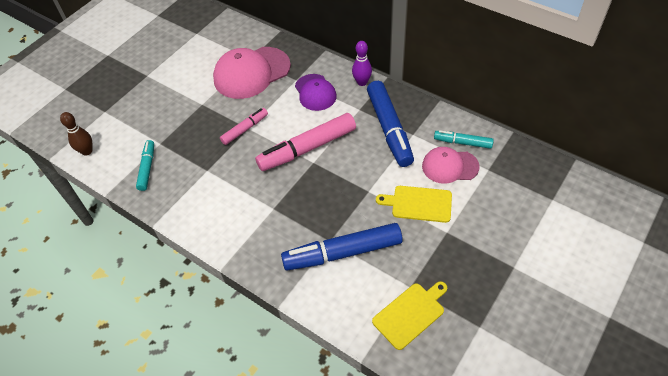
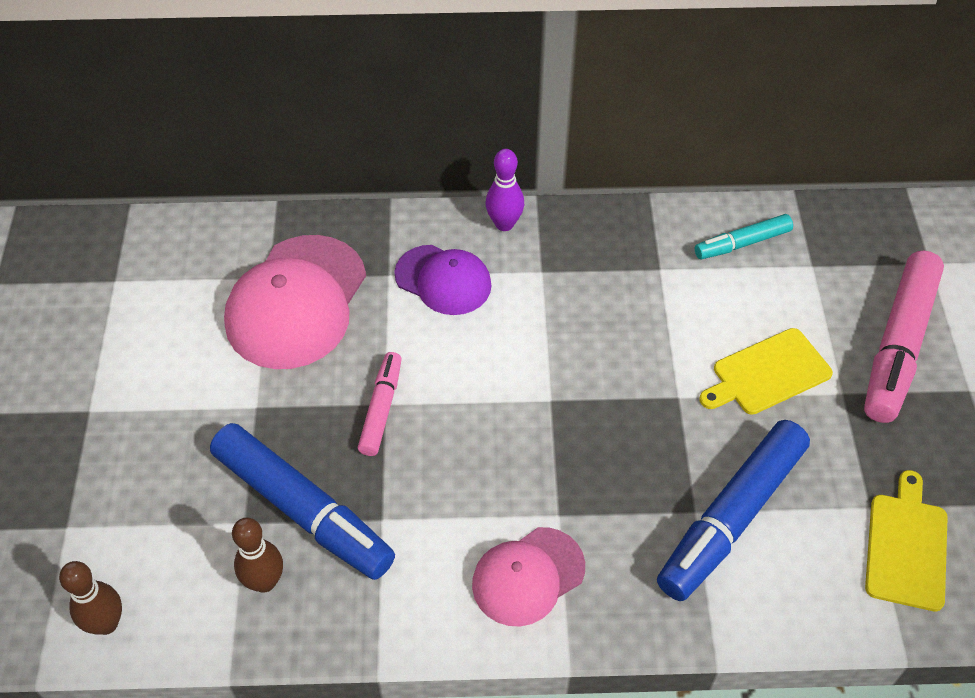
camera: 40 degrees left, 0 degrees up
turquoise marker [136,140,154,191] -> brown bowling pin [232,518,283,593]
pink marker [255,113,356,171] -> pink marker moved to [864,251,944,423]
blue marker [367,81,414,167] -> blue marker moved to [210,423,395,580]
pink cap [422,147,479,184] -> pink cap moved to [472,527,585,627]

